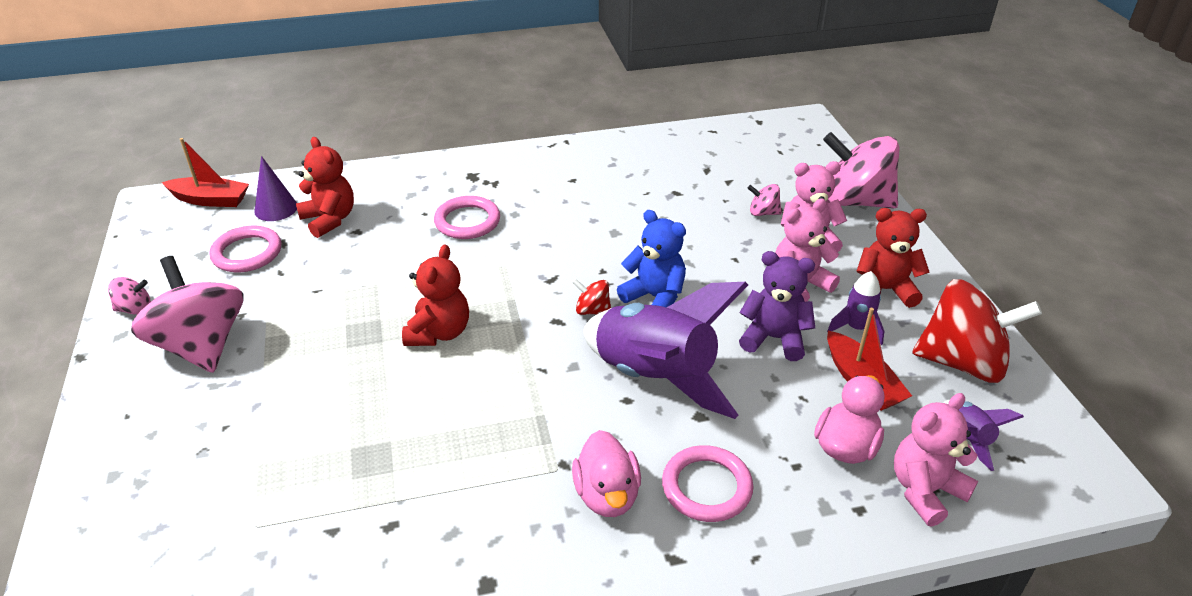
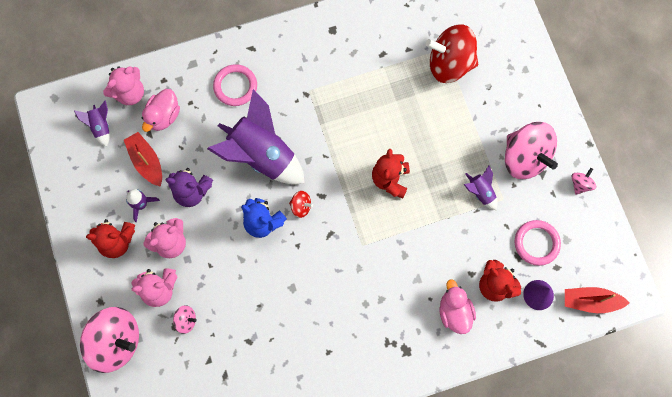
camera: 175 degrees right, 35 degrees up
pink spinning top [108,277,151,315] -> pink spinning top turned 135 degrees clockwise [571,168,596,195]
pink ring [434,196,500,239] -> none
pink duck [572,430,641,517] -> pink duck moved to [439,279,476,334]
red spinning top [912,279,1042,383] -> red spinning top moved to [426,24,478,83]
none -> purple rocket [463,165,498,210]

